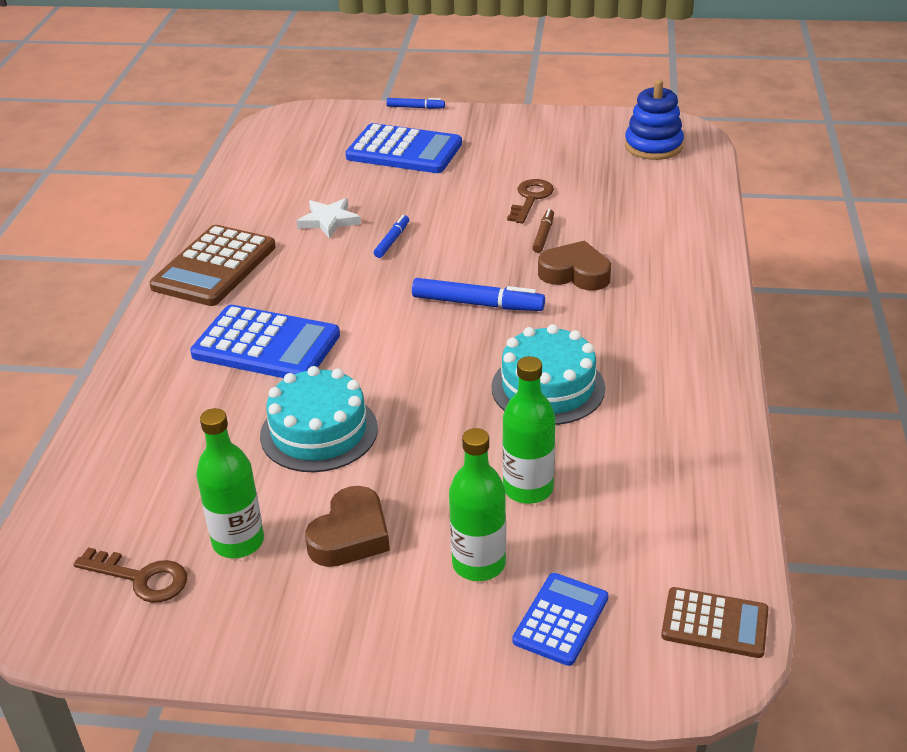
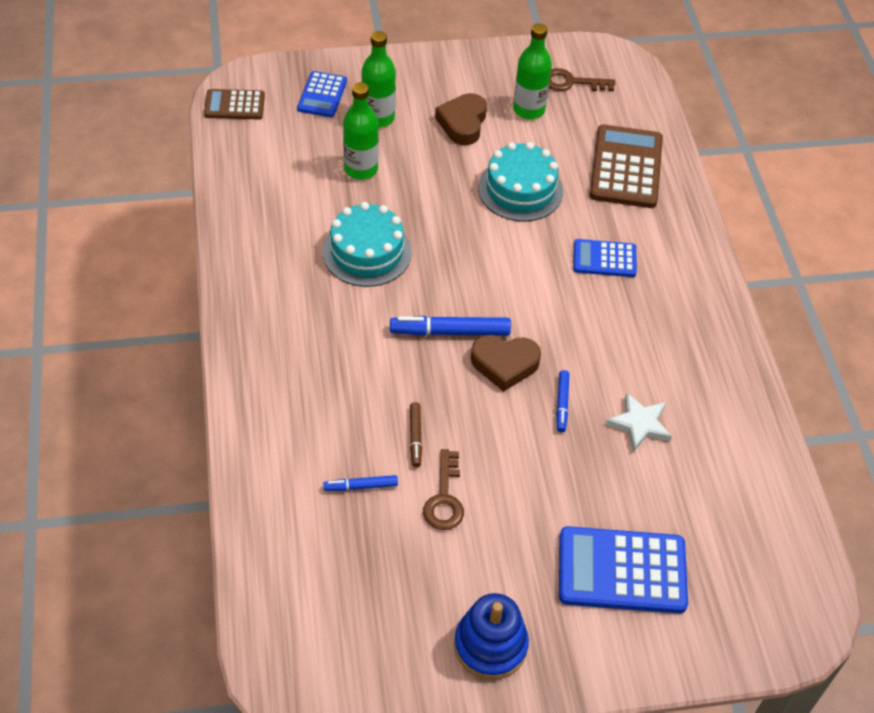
camera: 160 degrees right, 15 degrees up
brown calculator [149,225,276,306] -> brown calculator moved to [590,125,663,208]
blue calculator [190,305,340,378] -> blue calculator [573,239,637,277], size x0.59
blue marker [386,98,445,109] -> blue marker moved to [323,475,398,491]
brown heart [538,241,611,291] -> brown heart moved to [471,335,541,392]
blue stacking toy [625,79,684,160] -> blue stacking toy moved to [454,593,529,680]

